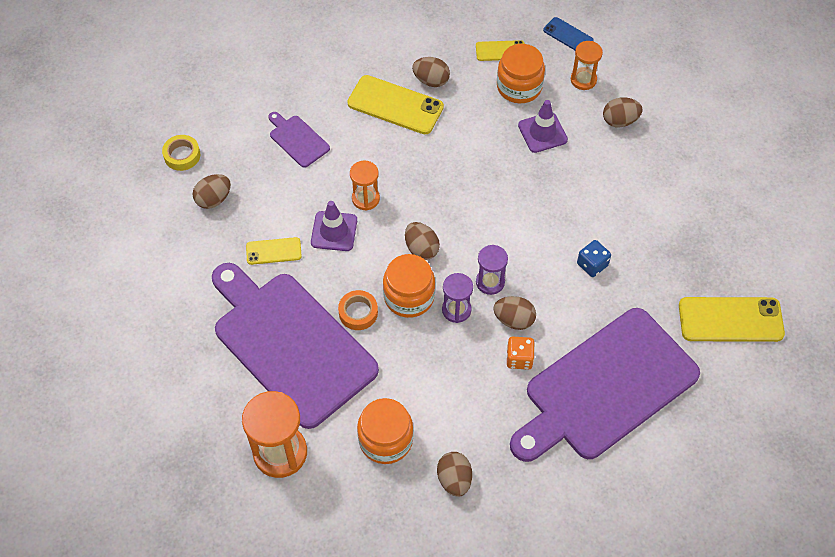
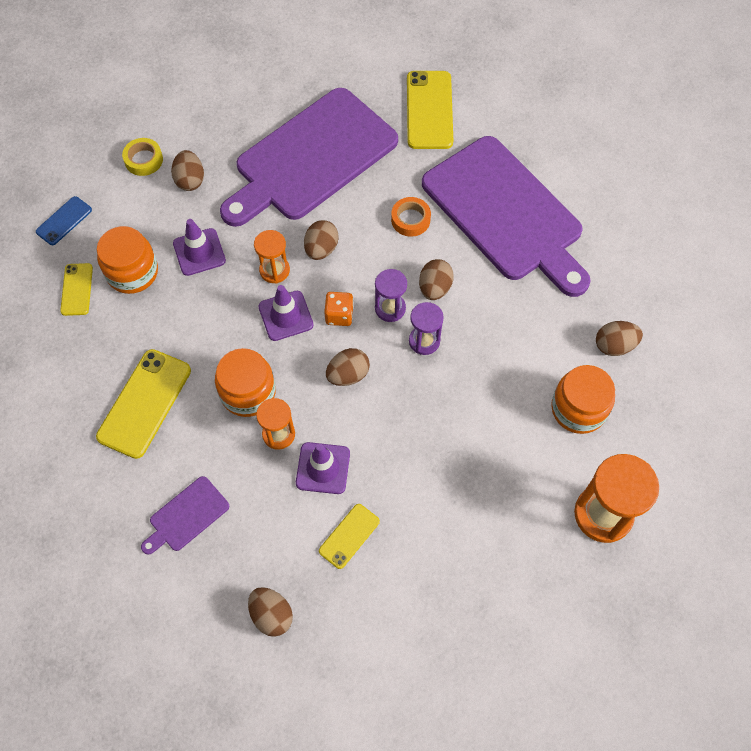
camera: 90 degrees left, 5 degrees up
yellow tape [162,135,200,171] -> yellow tape moved to [122,138,163,176]
purple cutting board [212,263,379,429] -> purple cutting board moved to [220,88,398,227]
yellow phone [246,237,302,265] -> yellow phone turned 45 degrees clockwise [319,504,380,569]
orange tape [338,290,378,330] -> orange tape moved to [391,197,431,237]
orange jar [383,254,435,318] -> orange jar moved to [215,348,276,417]
brown egg [412,57,450,87] -> brown egg moved to [304,220,339,260]
orange dice [507,337,535,370] -> orange dice moved to [324,292,354,326]
orange hourglass [571,41,603,90] -> orange hourglass moved to [254,230,290,284]
blue dice [577,240,611,277] -> none
none -> purple traffic cone [259,285,314,341]

